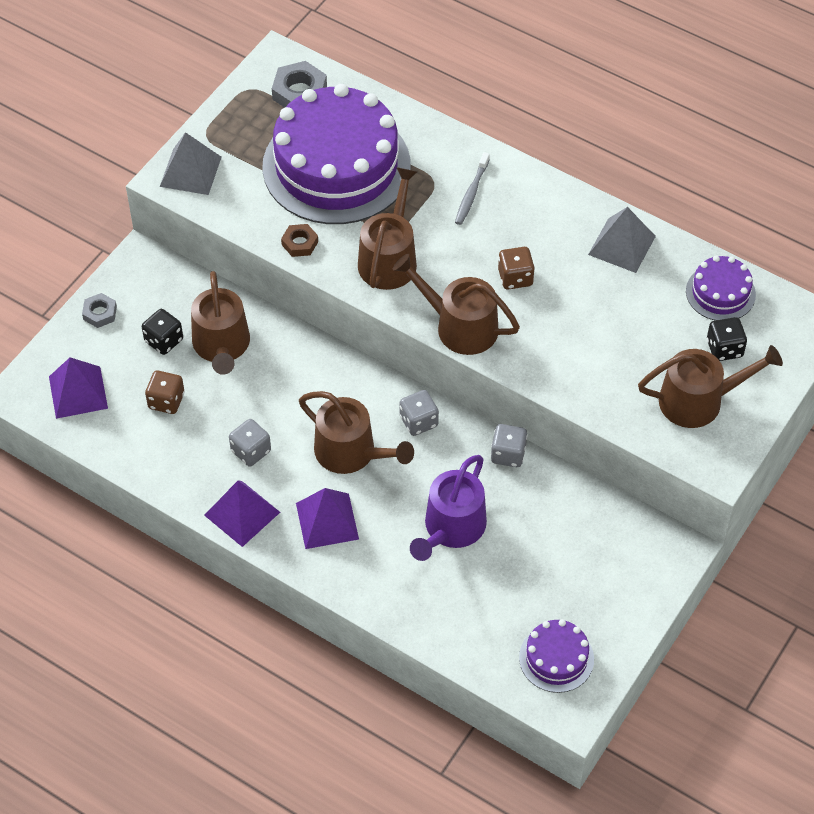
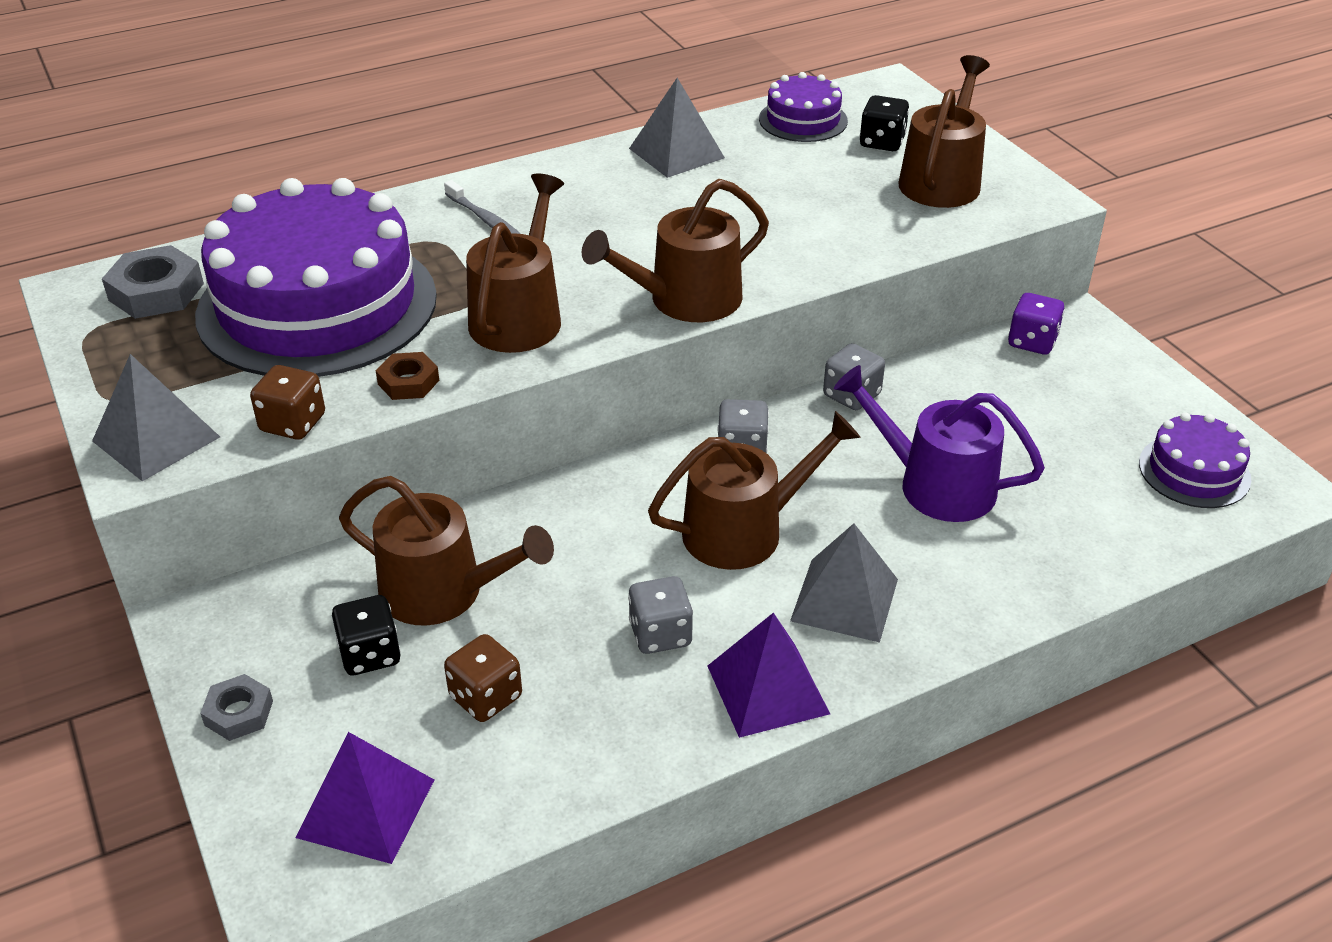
camera: 60 degrees left, 15 degrees down
purple pyramid [296,488,359,549] -> grey pyramid [790,523,898,643]
brown watering can [358,167,417,290] -> brown watering can turned 60 degrees clockwise [466,173,564,353]
purple watering can [410,455,487,561] -> purple watering can turned 150 degrees clockwise [834,365,1045,522]
brown dice [498,247,535,290] -> brown dice moved to [250,365,325,440]
none -> purple dice [1008,293,1065,354]

